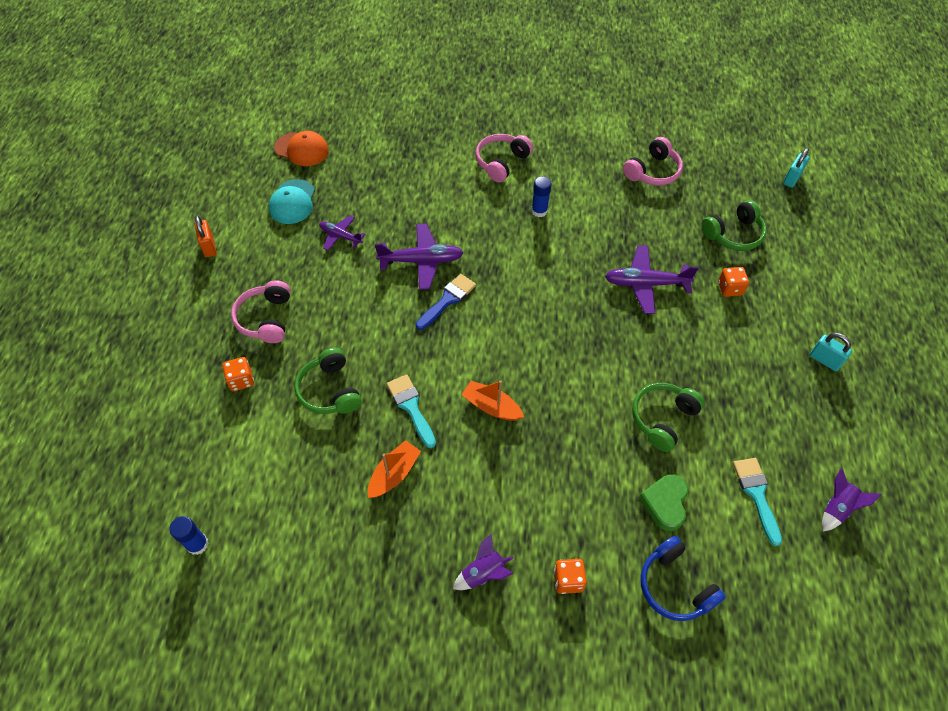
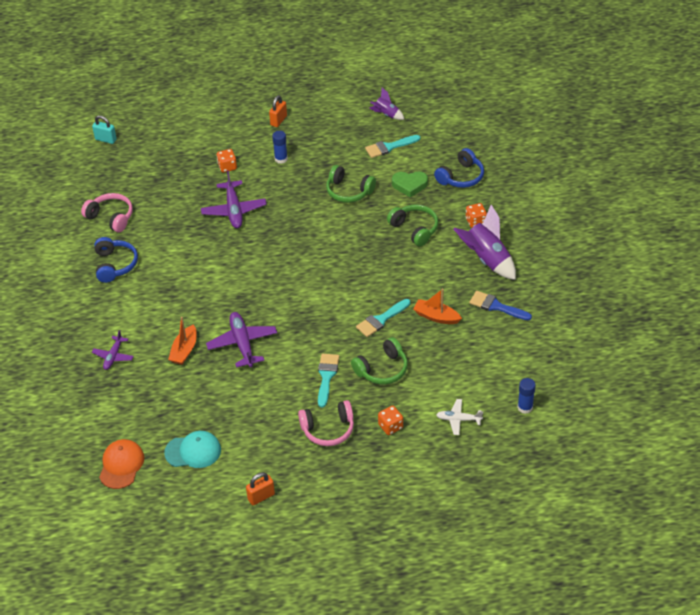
camera: 100 degrees left, 10 degrees down
purple plane [319,215,366,251] -> purple plane moved to [92,330,134,370]
blue brush [416,274,476,330] -> blue brush moved to [469,291,532,320]
purple rocket [453,533,513,590] -> purple rocket [453,205,516,280], size x1.82
orange boat [462,380,524,421] -> orange boat moved to [168,317,197,365]
pink headphones [475,134,533,182] -> none
blue glue stick [531,176,552,217] -> blue glue stick moved to [272,131,288,164]
green headphones [701,200,767,251] -> green headphones moved to [387,204,438,246]
turquoise padlock [810,333,852,371] -> orange padlock [269,95,287,127]
none -> blue headphones [94,237,138,283]
none -> turquoise brush [318,354,339,407]
none -> white plane [436,399,483,435]

